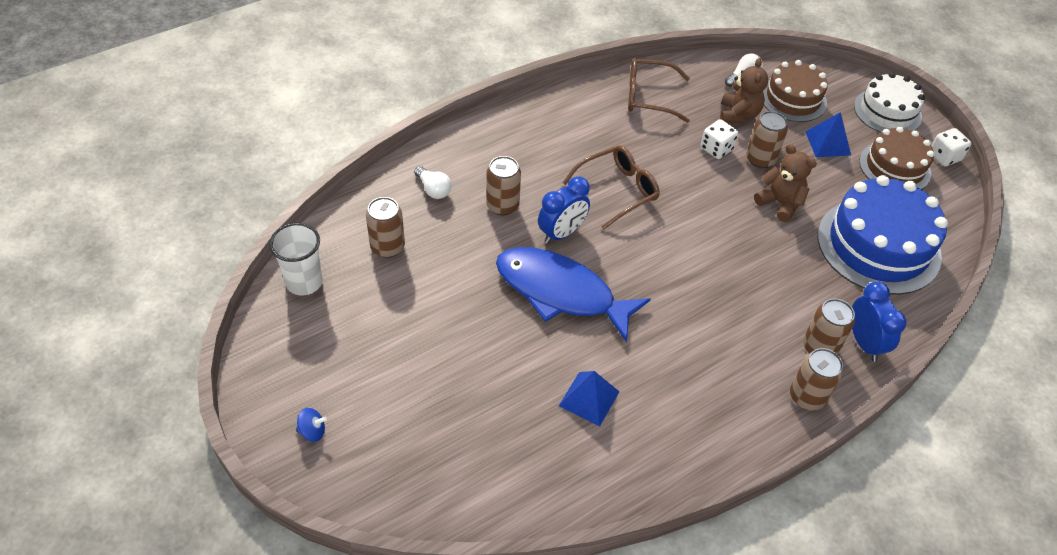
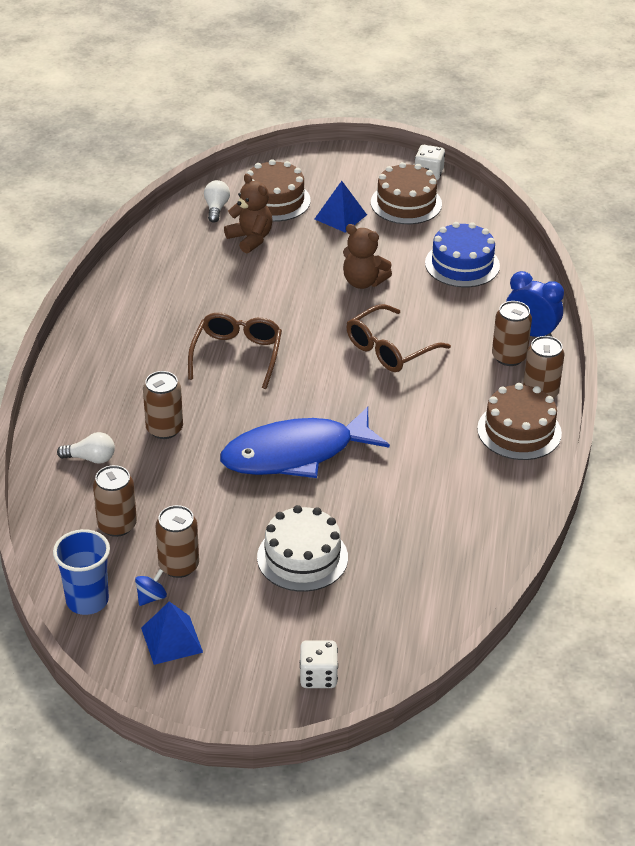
camera: 45 degrees left, 10 degrees down
white cup [269,223,323,295] -> blue cup [53,529,110,615]
blue spinning top [296,408,327,442] -> blue spinning top moved to [135,569,167,606]
blue clock [538,176,590,244] -> none
blue pyramid [559,371,619,427] -> blue pyramid moved to [141,601,203,665]
brown glasses [628,58,690,123] -> brown glasses moved to [347,304,451,372]
white dice [701,119,738,159] -> white dice moved to [300,640,338,688]
brown can [746,111,788,168] -> brown can moved to [156,505,199,578]
brown teddy bear [754,144,817,222] -> brown teddy bear turned 150 degrees counterclockwise [343,224,392,289]
blue cake [818,175,948,295] -> blue cake [425,222,500,287], size x0.62
white cake [854,72,925,132] -> white cake moved to [257,505,348,592]
none -> brown cake [477,383,562,460]

